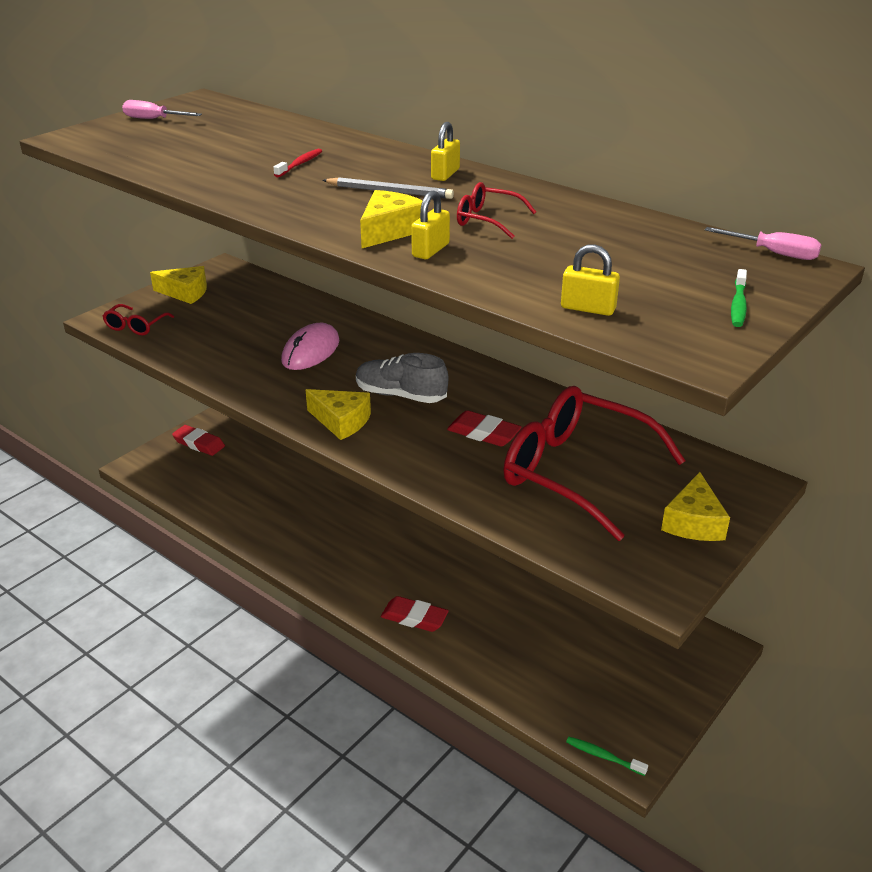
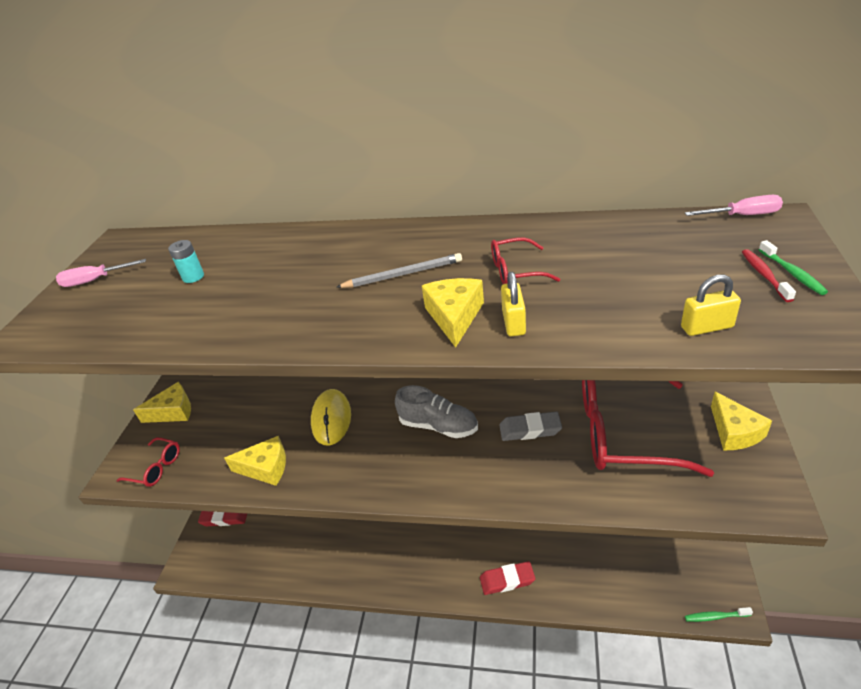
camera: 25 degrees left, 5 degrees up
red glasses [103,304,174,335] -> red glasses turned 60 degrees counterclockwise [116,437,180,487]
red toothbrush [274,149,322,177] -> red toothbrush moved to [742,249,796,302]
pink mouse [281,323,339,370] -> yellow mouse [311,389,351,446]
yellow cheese [306,389,371,440] -> yellow cheese moved to [224,436,286,486]
grey shoe [356,353,448,403] -> grey shoe turned 150 degrees counterclockwise [395,385,478,438]
yellow padlock [431,122,460,181] -> none
red eraser [447,410,522,447] -> grey eraser [499,412,562,441]
none -> turquoise battery [168,240,204,283]

